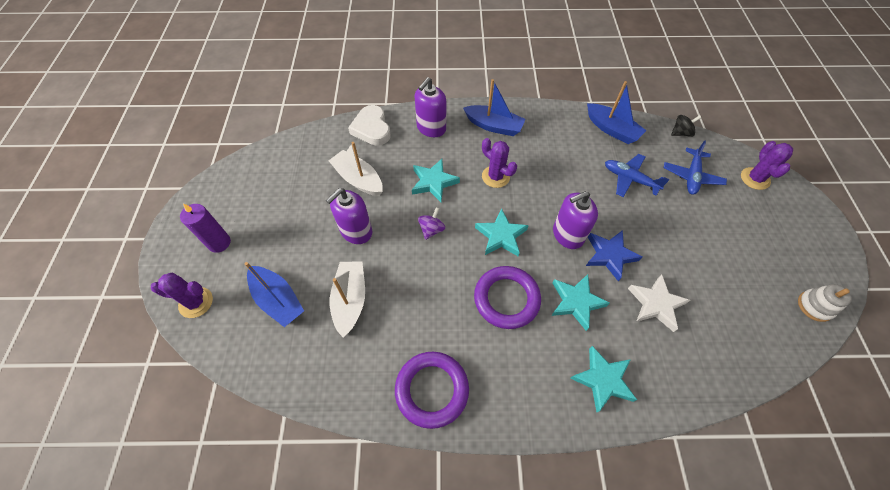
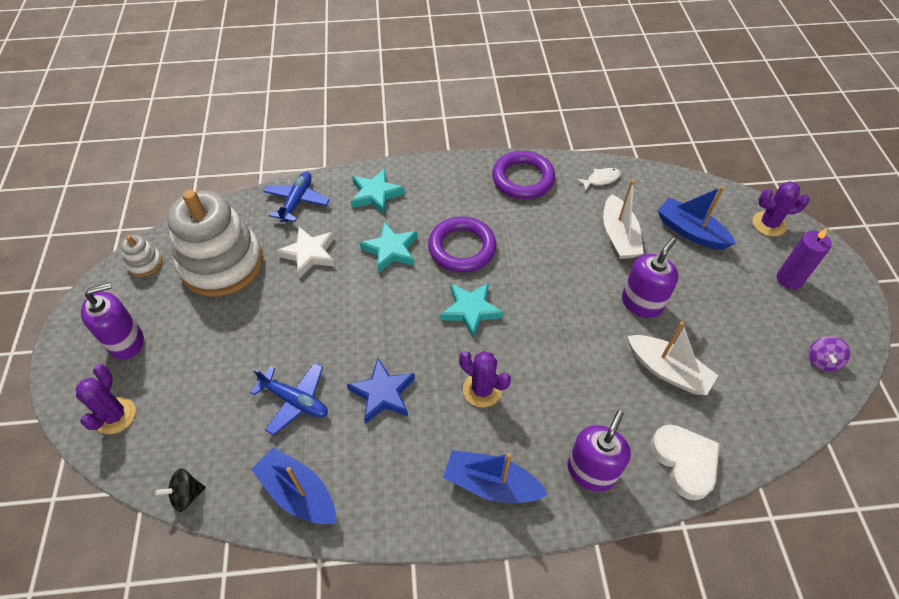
camera: 175 degrees right, 5 degrees down
turquoise star [412,159,460,202] -> none
purple spinning top [418,207,446,240] -> purple spinning top moved to [808,336,850,371]
purple soap dispenser [553,191,598,249] -> purple soap dispenser moved to [81,283,144,360]
blue star [586,230,642,281] -> blue star moved to [347,358,415,424]
blue plane [664,140,727,195] -> blue plane moved to [263,172,330,223]
none -> white stacking toy [167,190,263,297]
none -> white fish [577,168,621,191]

